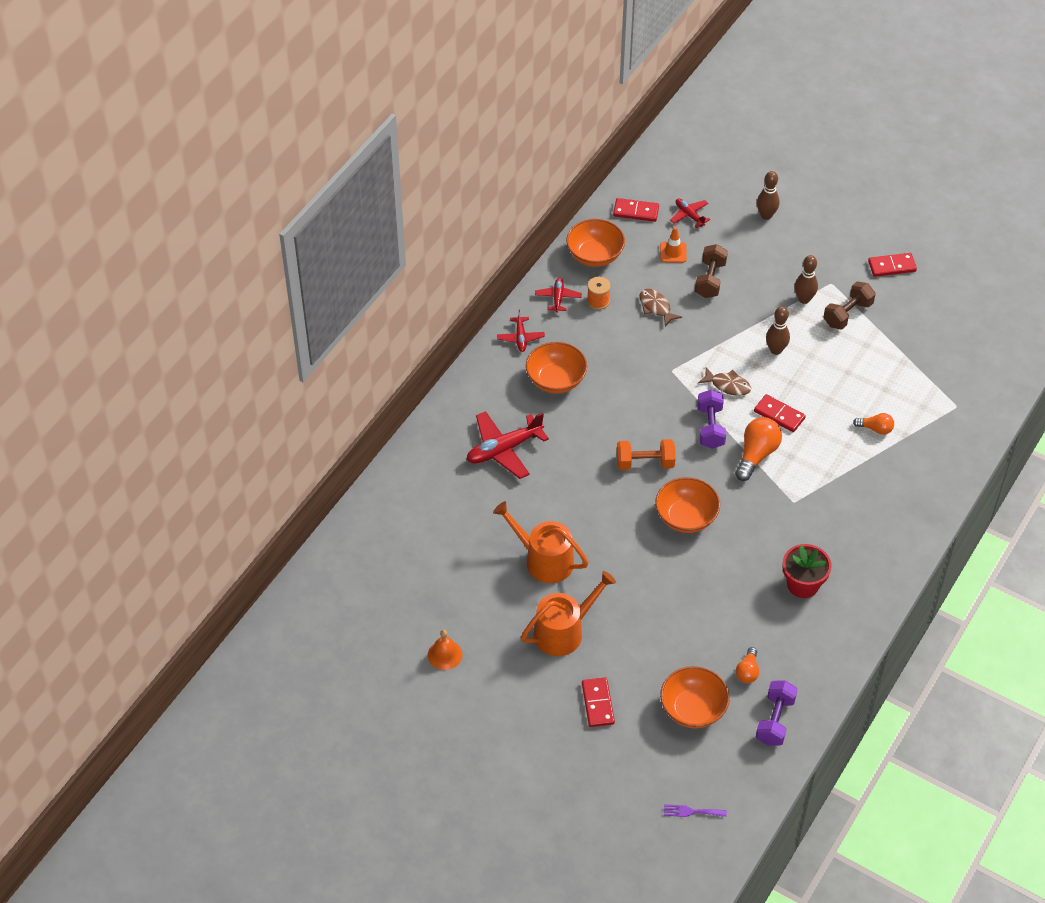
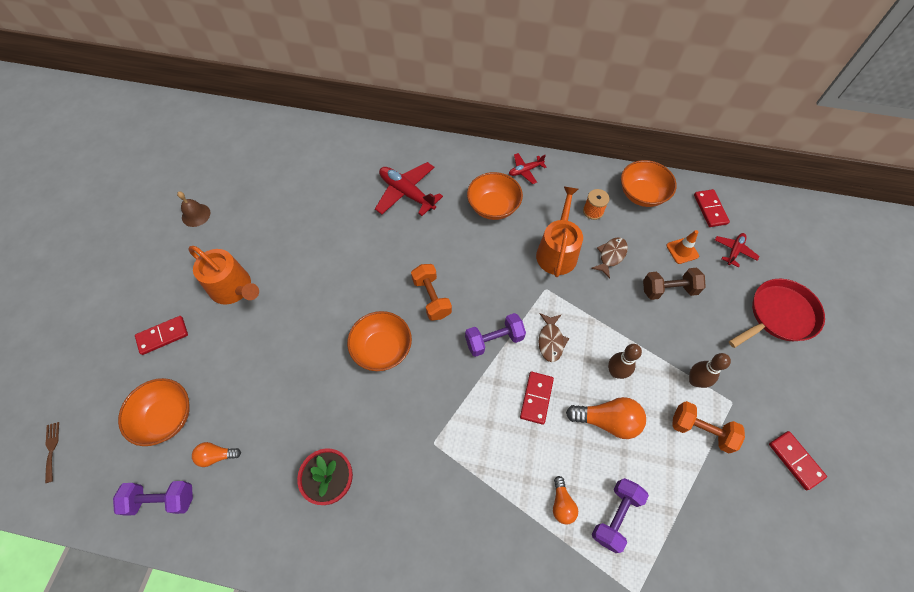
camera: 70 degrees right, 10 degrees up
orange bell [428,630,462,670] -> brown bell [177,192,210,227]
orange watering can [493,501,589,583] -> orange watering can moved to [536,186,583,277]
red plane [535,278,582,313] -> none
purple fork [664,804,727,817] -> brown fork [45,422,59,483]
orange light bulb [735,417,782,481] -> orange light bulb moved to [566,397,646,439]
brown bowling pin [757,171,780,220] -> red pan [729,279,825,348]
brown dumbbell [824,281,875,330] -> orange dumbbell [672,401,745,453]
none -> purple dumbbell [592,478,649,553]

